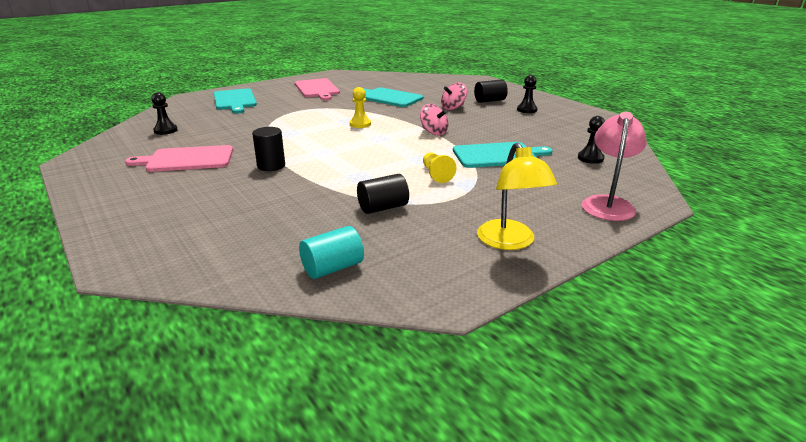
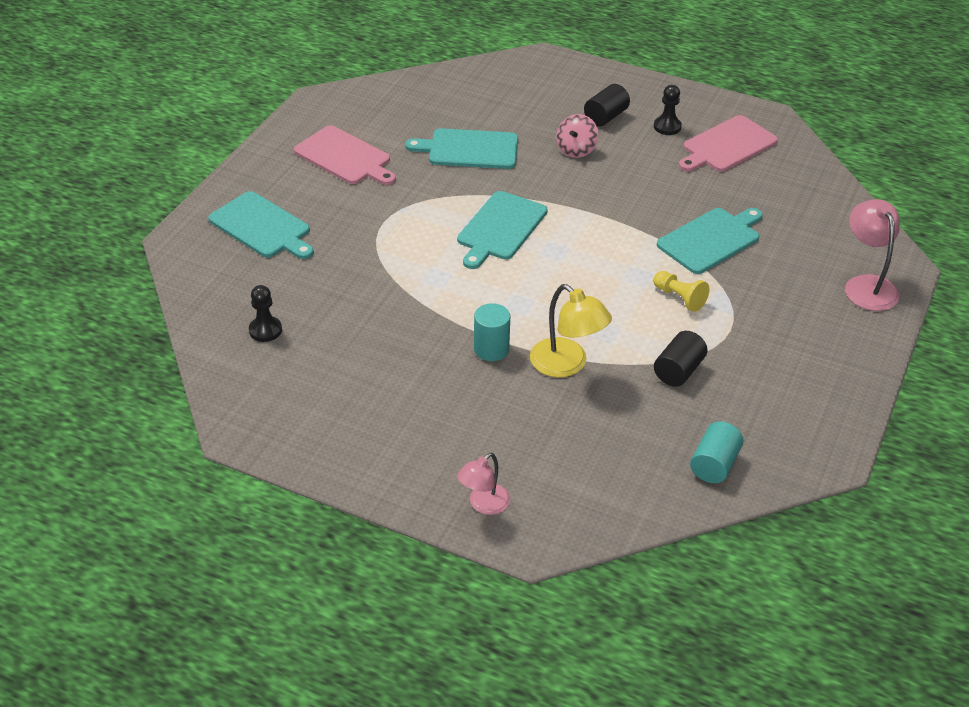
camera: 30 degrees left, 15 degrees up
pink cutting board [125,145,233,172] -> pink cutting board moved to [679,115,778,172]
black cylinder [252,127,285,171] -> turquoise cylinder [474,303,510,361]
yellow pawn [350,87,371,128] -> turquoise cutting board [457,191,548,269]
pink spinning top [420,104,449,135] -> none
yellow lamp [477,142,557,250] -> yellow lamp moved to [530,284,612,377]
black pawn [578,116,605,164] -> none
none -> pink lamp [457,452,510,515]

